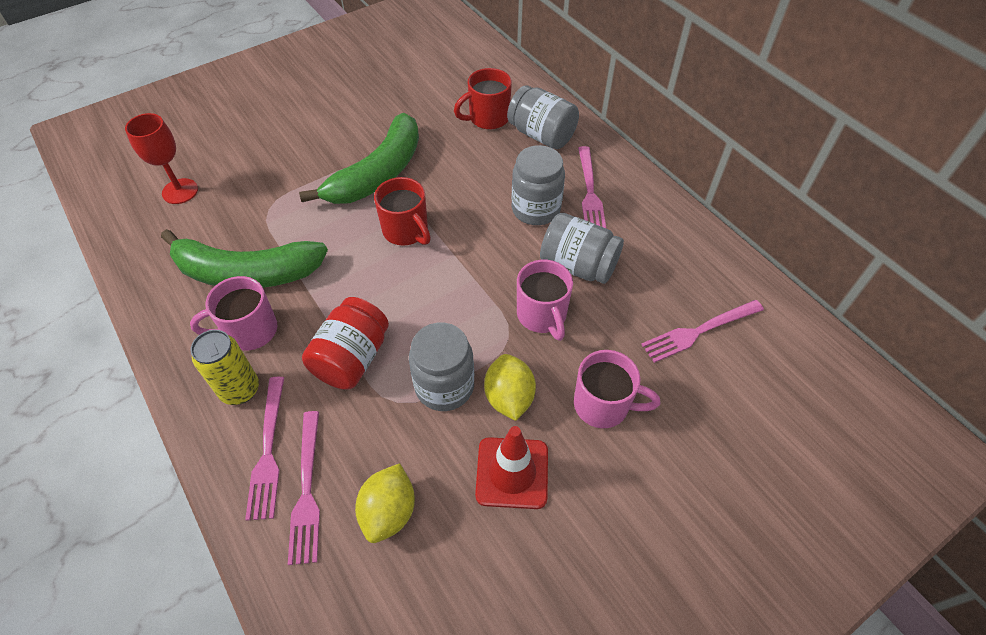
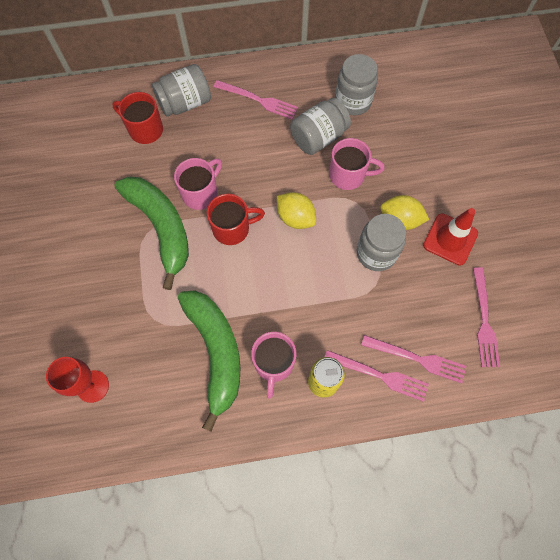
camera: 65 degrees left, 15 degrees up
green banana [161,229,328,288] -> green banana turned 45 degrees counterclockwise [178,290,240,432]
red jar [302,297,389,390] -> none
yellow lemon [355,463,415,543] -> yellow lemon moved to [277,192,316,229]
red mug [454,68,512,130] -> red mug turned 120 degrees clockwise [112,92,163,144]
grey jar [511,145,565,225] -> grey jar moved to [335,54,378,115]
pink mug [574,350,660,428] -> pink mug moved to [174,158,222,210]
pink fork [641,300,764,363] -> pink fork moved to [473,267,500,367]

